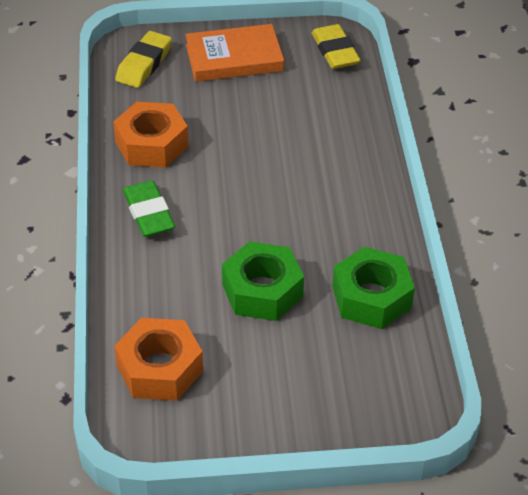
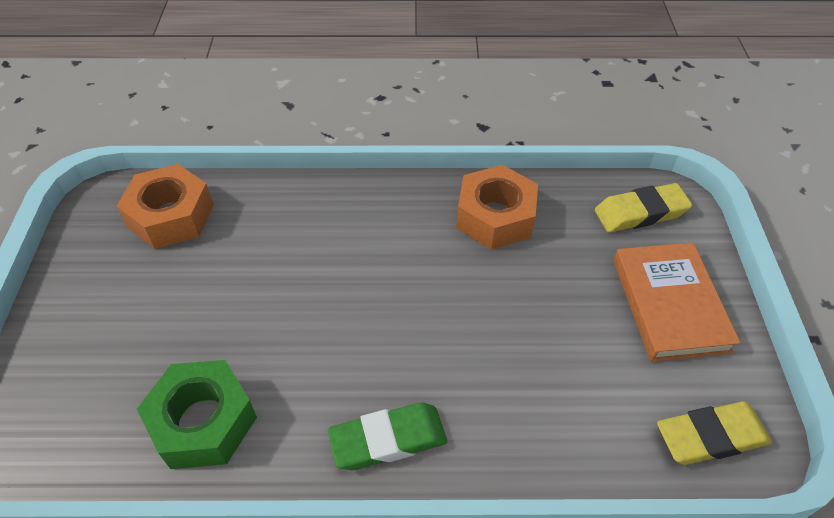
camera: 95 degrees right, 5 degrees up
yellow eraser [115,31,172,88] -> yellow eraser turned 45 degrees counterclockwise [595,183,692,232]
green eraser [123,181,175,237] -> green eraser moved to [328,402,447,470]
green nut [222,241,304,321] -> none

